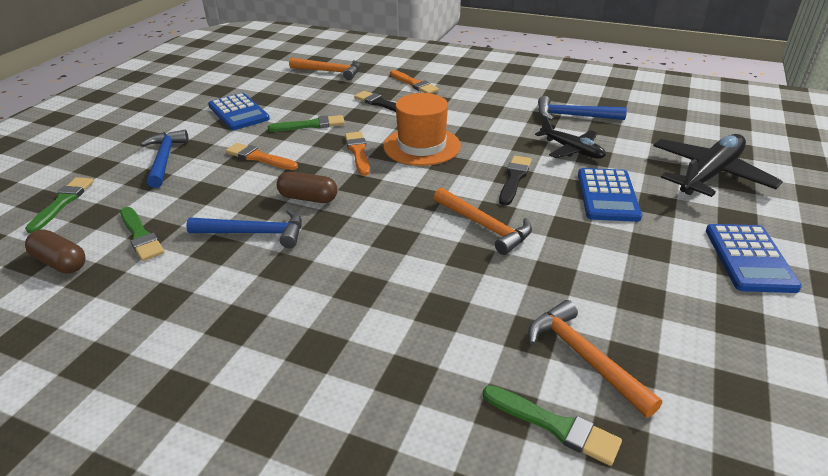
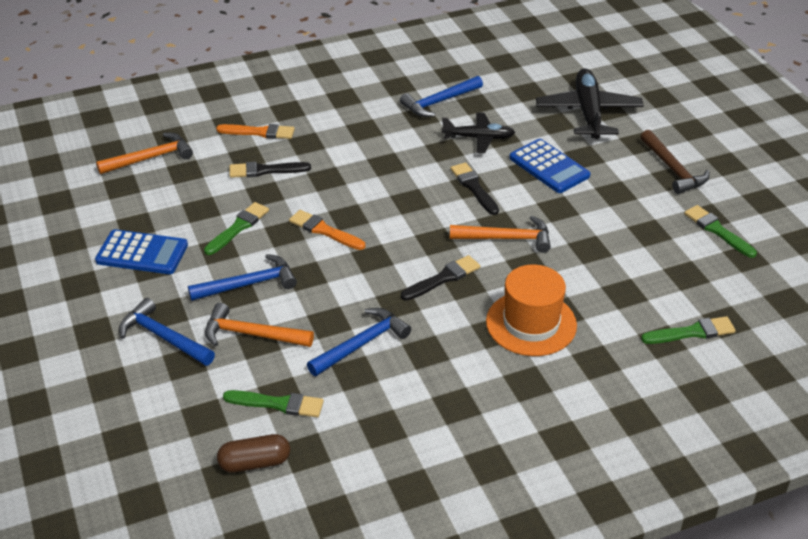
camera: 45 degrees left, 5 degrees up
green brush [25,177,94,233] -> green brush moved to [684,205,757,258]
orange brush [226,143,298,170] -> blue hammer [188,254,297,301]
brown capsule [277,172,338,203] -> none
orange hat [383,93,461,166] -> orange hat moved to [486,265,577,356]
orange hammer [528,300,662,418] -> orange hammer moved to [205,303,314,347]
blue calculator [706,224,802,293] -> brown hammer [640,130,710,194]
none -> black brush [401,255,480,301]

